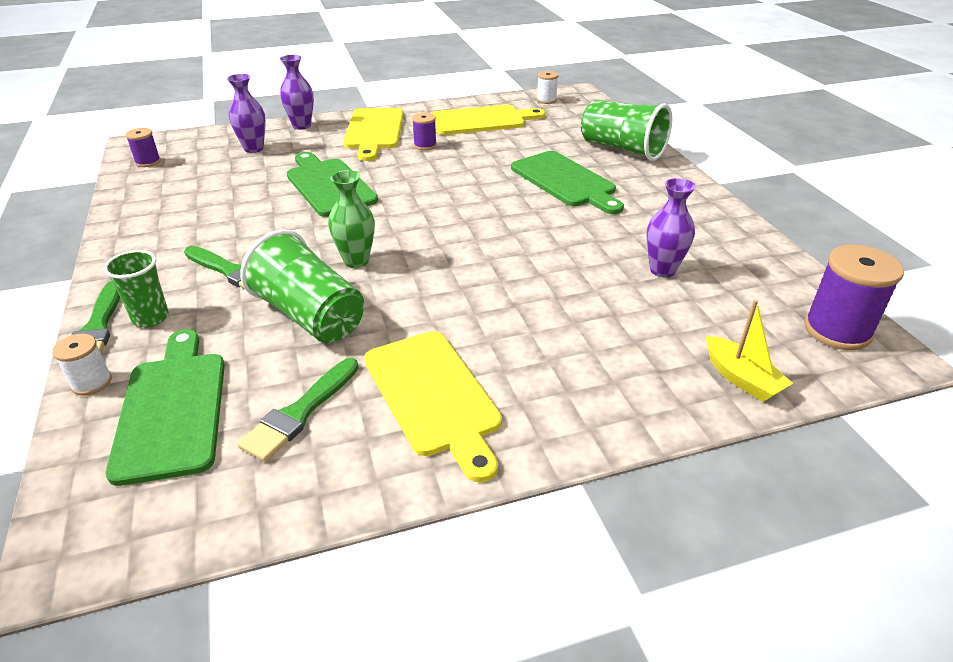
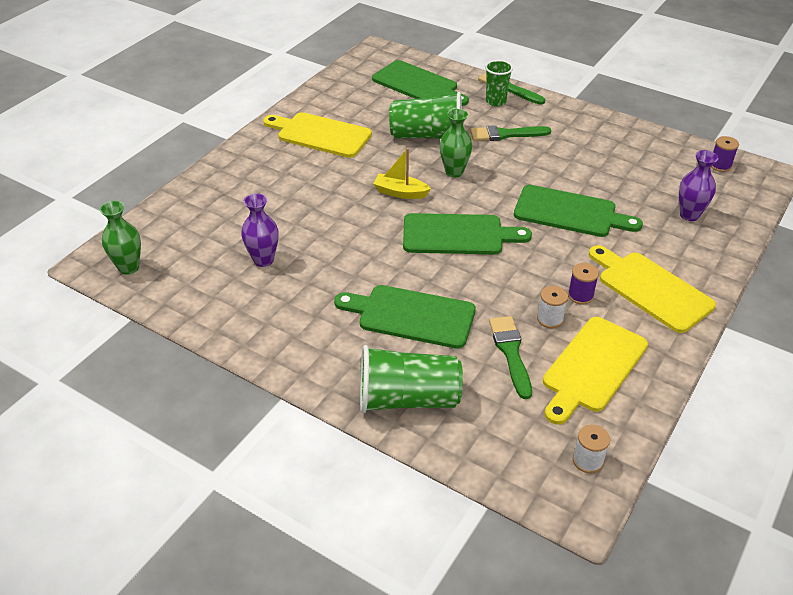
camera: 140 degrees right, 5 degrees up
white spool [52,334,112,396] -> white spool moved to [537,286,568,328]
green brush [238,358,359,462] -> green brush moved to [489,316,532,399]
purple vase [280,55,314,130] -> none
yellow boat [706,299,793,402] -> yellow boat moved to [373,148,431,199]
purple spool [804,245,904,350] -> green vase [100,201,141,275]
none -> green cutting board [403,213,532,254]

